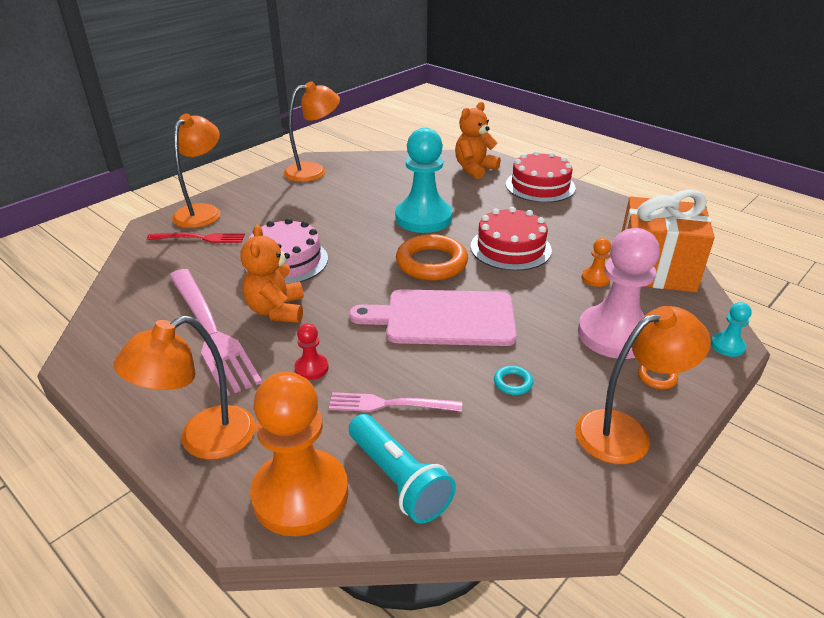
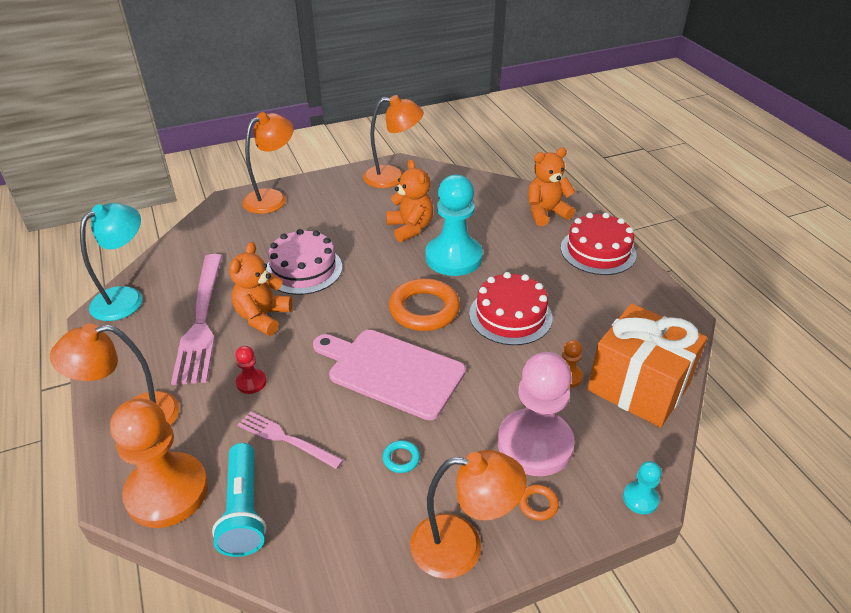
camera: 25 degrees right, 5 degrees up
red fork [147,233,245,243] -> none
none -> turquoise lamp [80,203,142,321]
none -> orange teddy bear [386,159,433,242]

